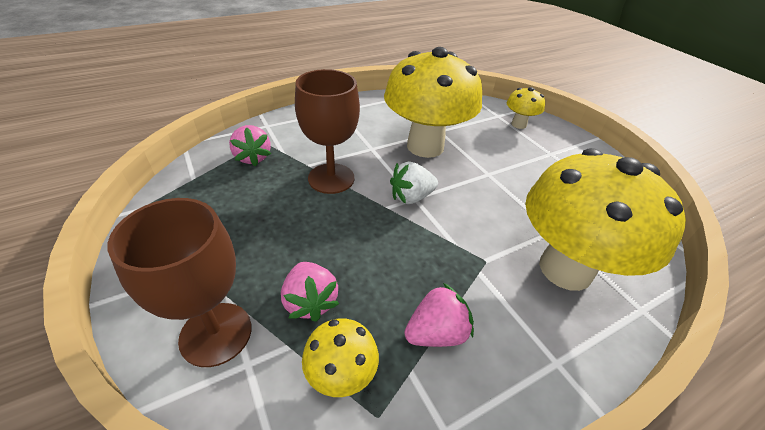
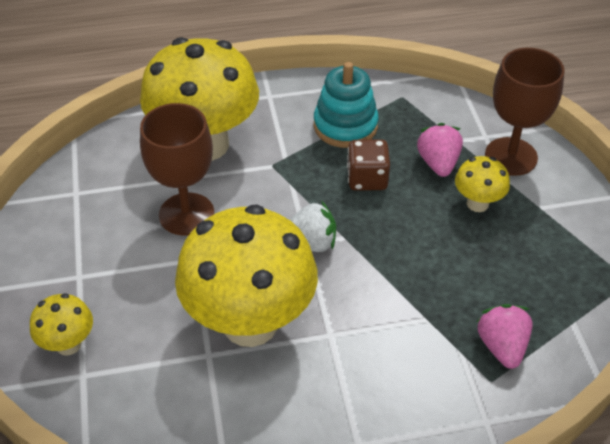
camera: 160 degrees left, 5 degrees up
brown goblet [295,69,360,194] -> brown goblet moved to [140,103,214,235]
yellow mushroom [302,318,379,397] -> yellow mushroom moved to [455,156,510,212]
pink strawberry [404,283,474,347] -> turquoise stacking toy [314,62,379,148]
none -> brown dice [347,139,390,191]

